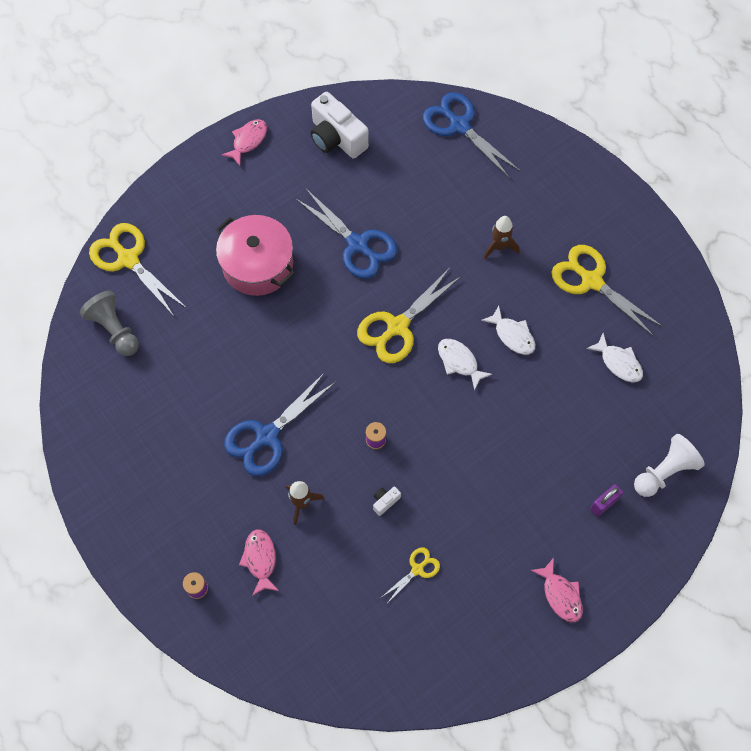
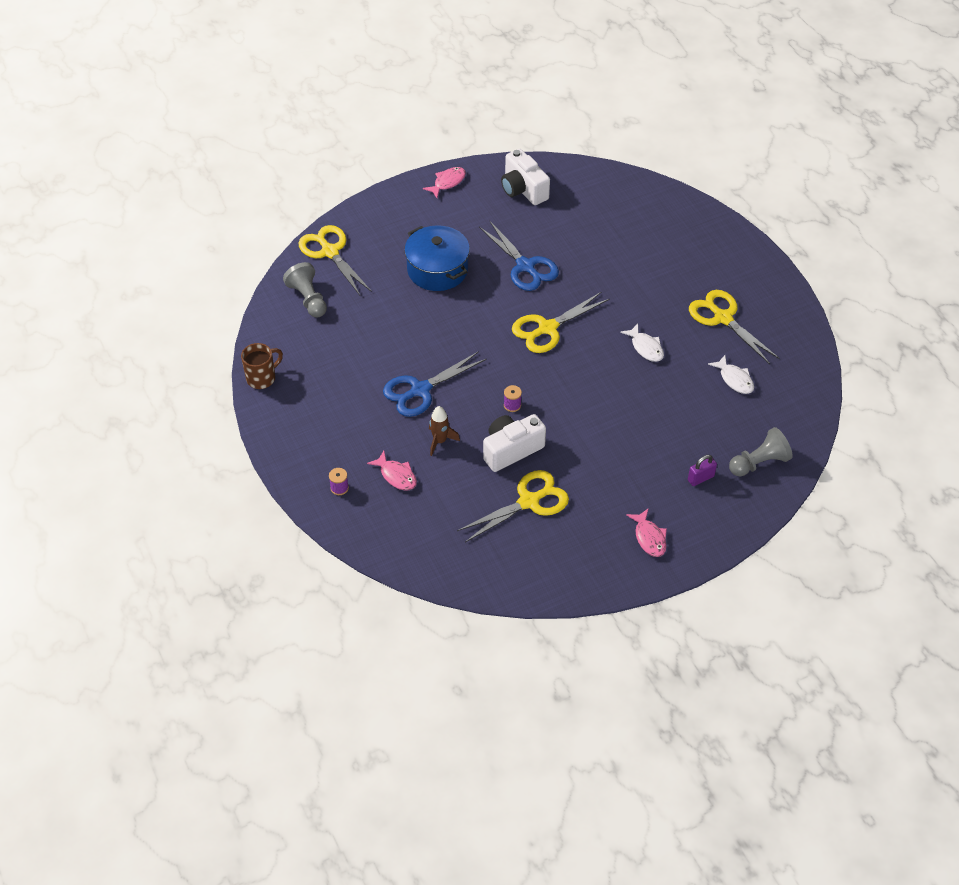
camera: 10 degrees right, 15 degrees down
pink pot [216,215,295,296] -> blue pot [404,225,470,291]
pink fish [239,529,279,596] -> pink fish turned 135 degrees clockwise [367,451,417,491]
white camera [373,487,401,516] -> white camera [483,414,546,472], size x2.43
yellow scissors [382,547,440,602] -> yellow scissors [457,470,569,542], size x1.99
blue scissors [423,92,520,178] -> none
white fish [438,339,493,391] -> none
brown rocket [484,216,520,259] -> none
white pawn [634,434,705,497] -> grey pawn [729,427,793,477]
none -> brown mug [241,343,283,389]

